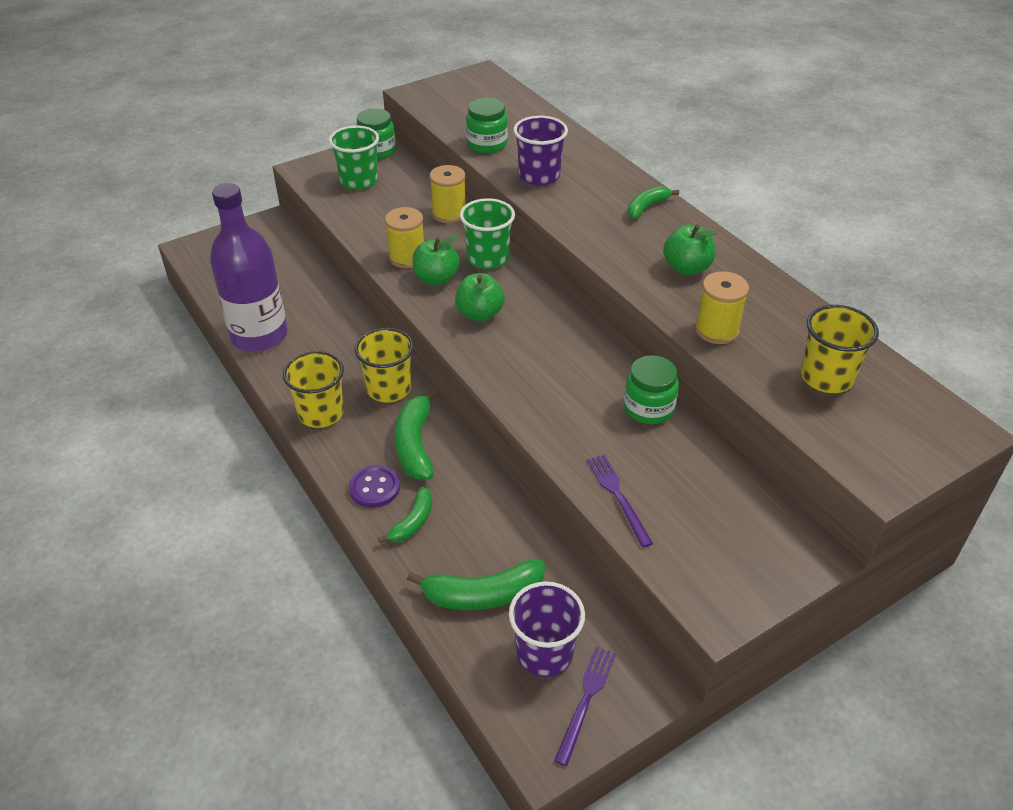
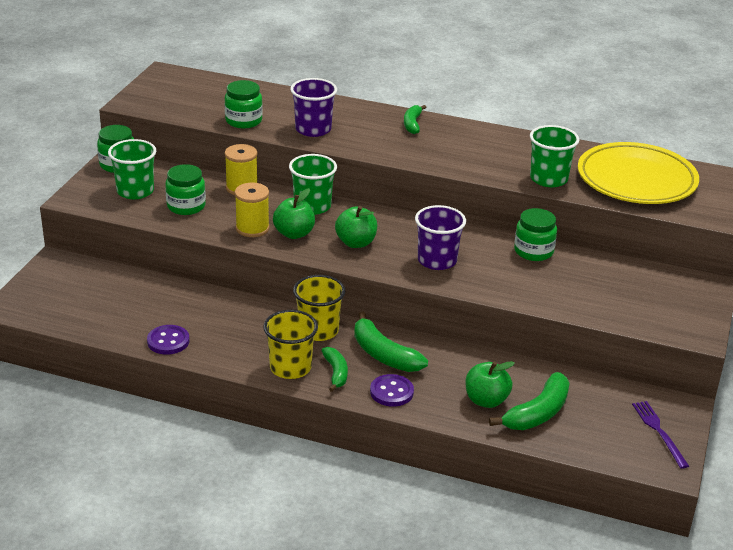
camera: 40 degrees left, 10 degrees down
purple bottle [210,183,288,352] -> purple button [147,325,190,355]
green banana [378,487,432,543] -> green banana moved to [321,347,348,392]
purple cup [509,581,585,677] -> purple cup moved to [415,205,466,270]
purple fork [587,454,653,548] -> none
green apple [663,224,717,275] -> green apple moved to [465,361,515,408]
yellow spool [695,271,749,344] -> green cup [530,125,579,187]
yellow cup [801,305,879,393] -> yellow plate [578,142,699,204]
none -> green jar [165,164,206,215]

